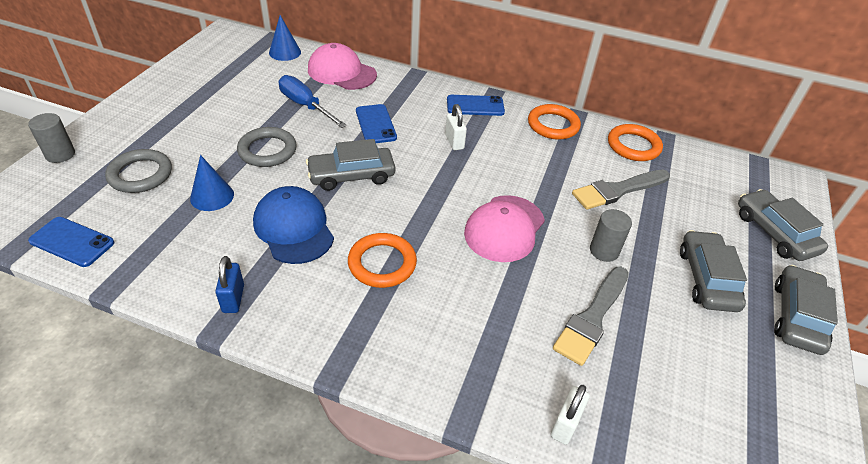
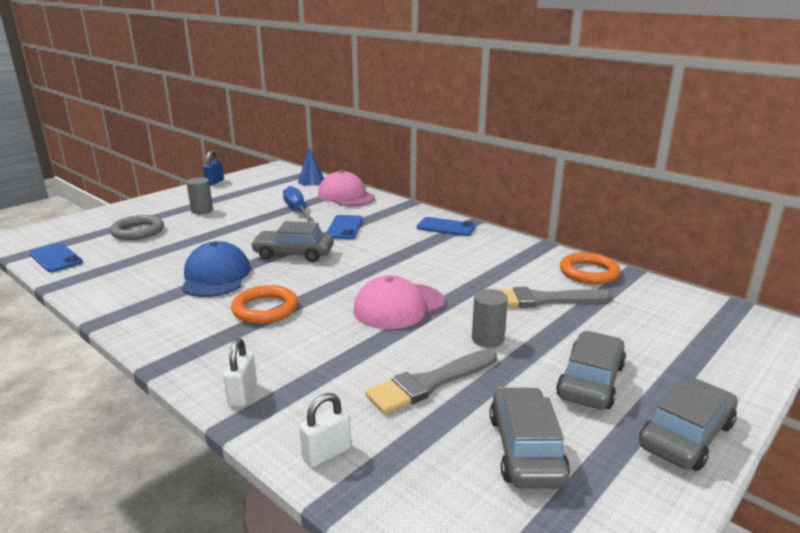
camera: 25 degrees right, 20 degrees down
grey cylinder [28,113,75,163] -> grey cylinder moved to [186,177,213,214]
blue cone [190,155,234,211] -> none
blue padlock [215,256,244,313] -> blue padlock moved to [203,151,224,185]
grey ring [237,127,297,167] -> none
white padlock [445,104,467,150] -> white padlock moved to [223,338,257,407]
orange ring [528,104,581,139] -> none
grey car [738,189,828,261] -> grey car moved to [490,387,570,489]

